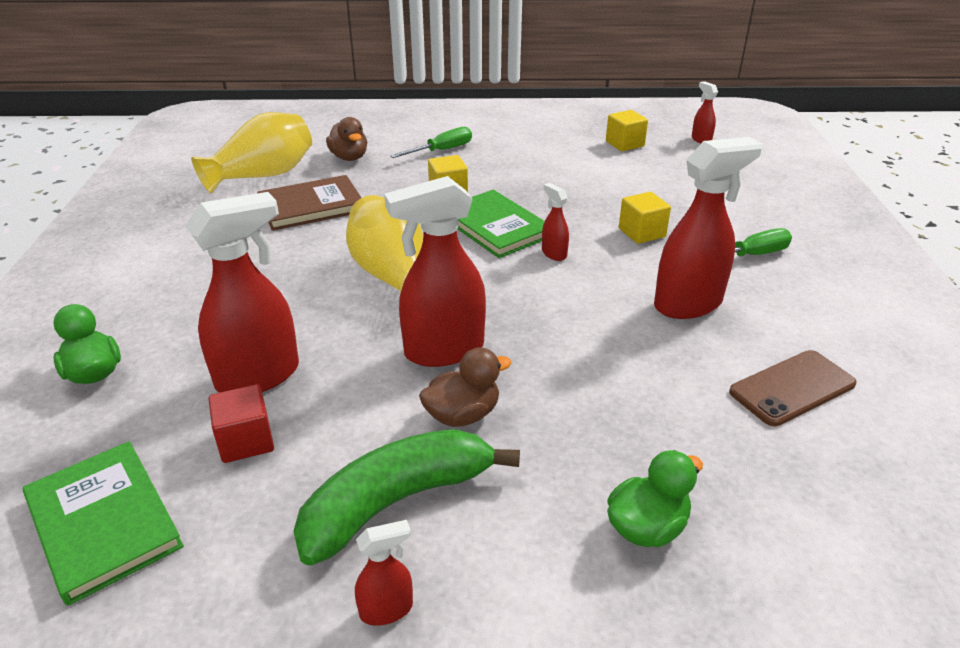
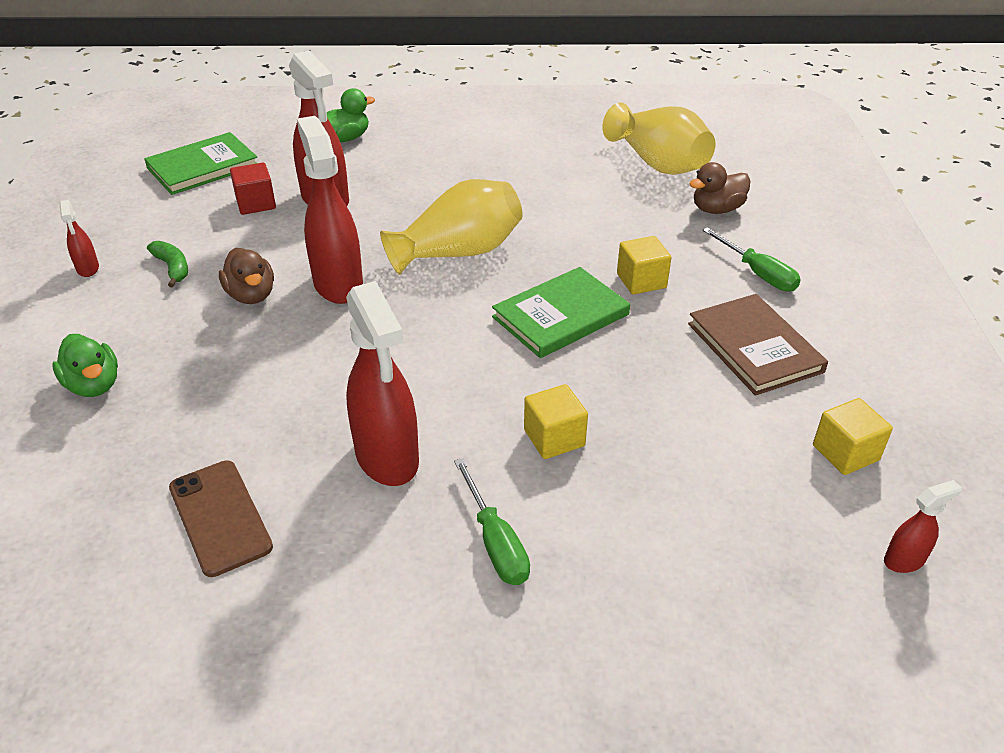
camera: 90 degrees right, 5 degrees up
brown book [257,175,362,231] -> brown book moved to [688,294,828,396]
green banana [293,429,520,565] -> green banana [147,241,188,287], size x0.47
red spray bottle [542,183,569,261] -> none

